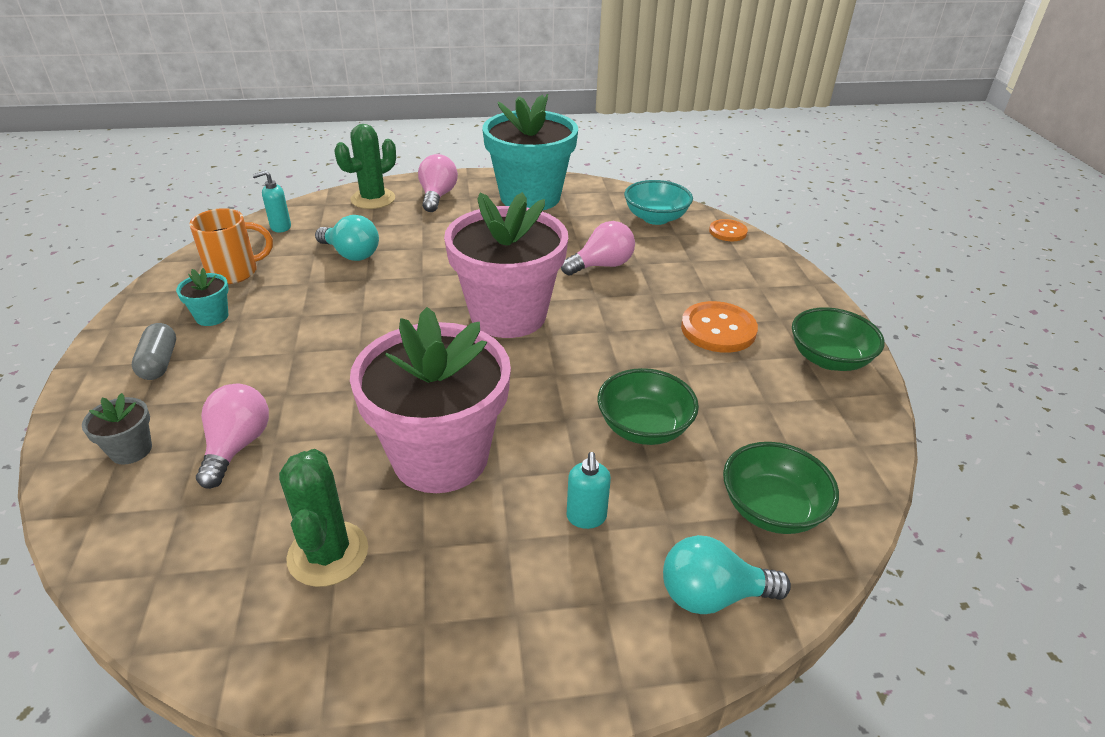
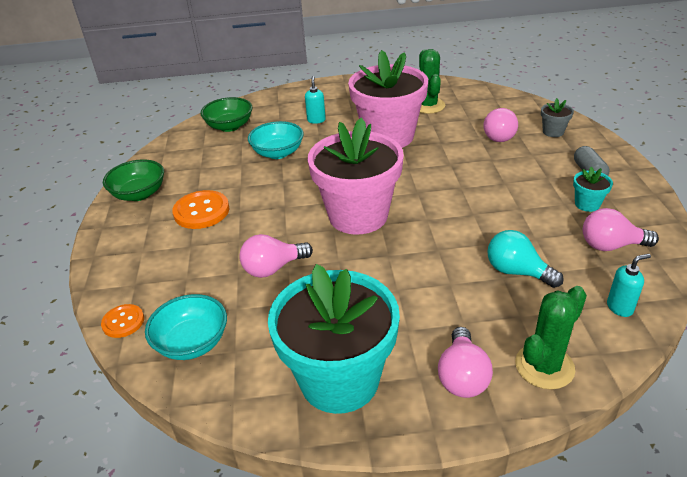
camera: 175 degrees left, 0 degrees up
orange mug [189,208,273,284] -> pink light bulb [583,208,659,251]
green bowl [597,368,699,445] -> turquoise bowl [248,121,304,159]
turquoise light bulb [663,535,791,614] -> none

